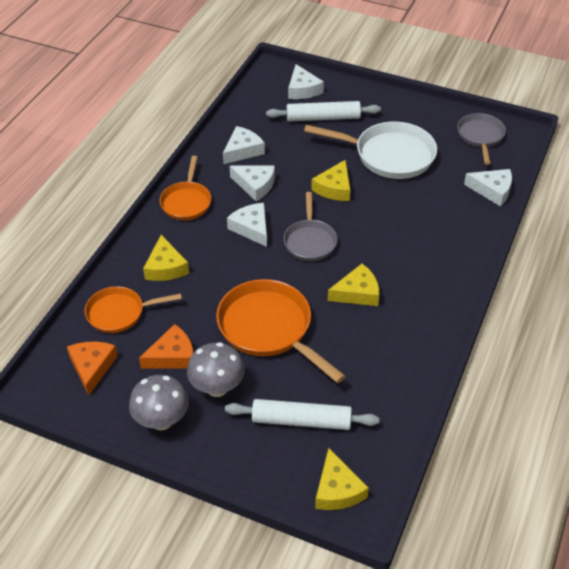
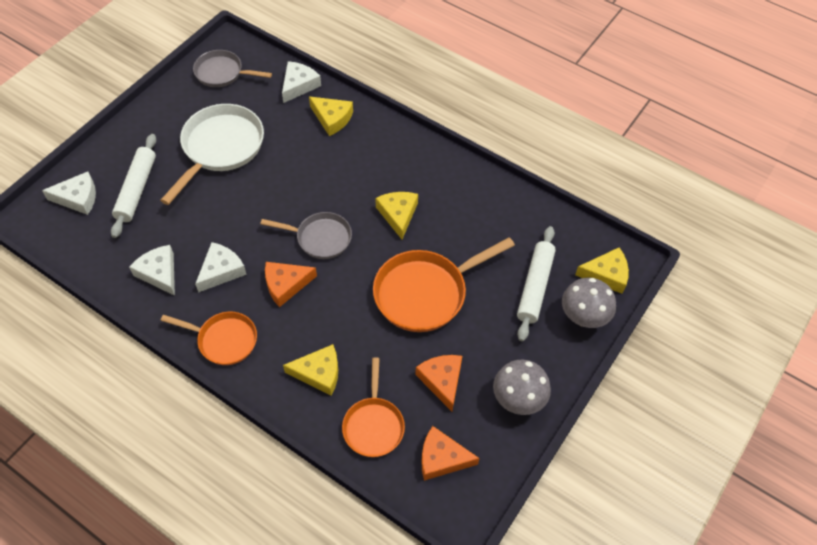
camera: 80 degrees left, 10 degrees up
grey mushroom [187,342,245,397] -> grey mushroom moved to [562,278,616,328]
white cheese [227,203,267,247] -> orange cheese [265,262,317,307]
yellow cheese [311,160,350,201] -> yellow cheese moved to [309,97,353,136]

